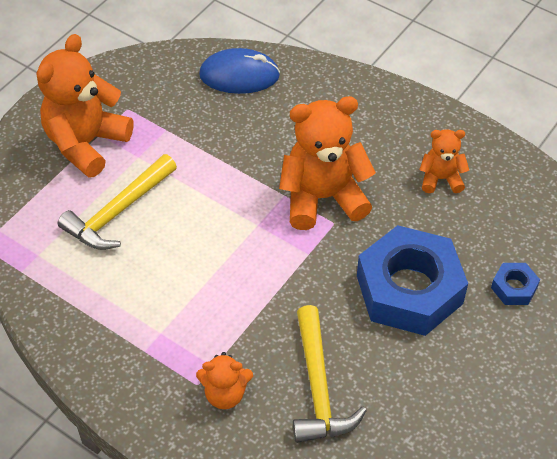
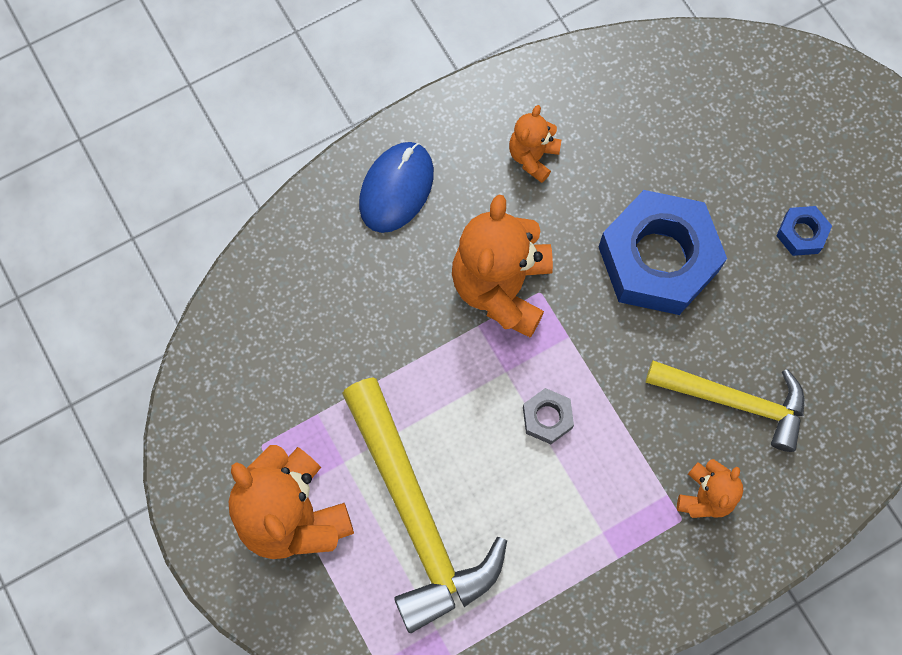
camera: 65 degrees left, 20 degrees up
yellow hammer [58,154,177,250] -> yellow hammer [342,377,507,633], size x1.51
blue mouse [199,48,280,94] -> blue mouse moved to [359,142,434,233]
blue nut [491,263,540,305] -> blue nut moved to [776,206,832,256]
none -> grey nut [523,388,574,444]

